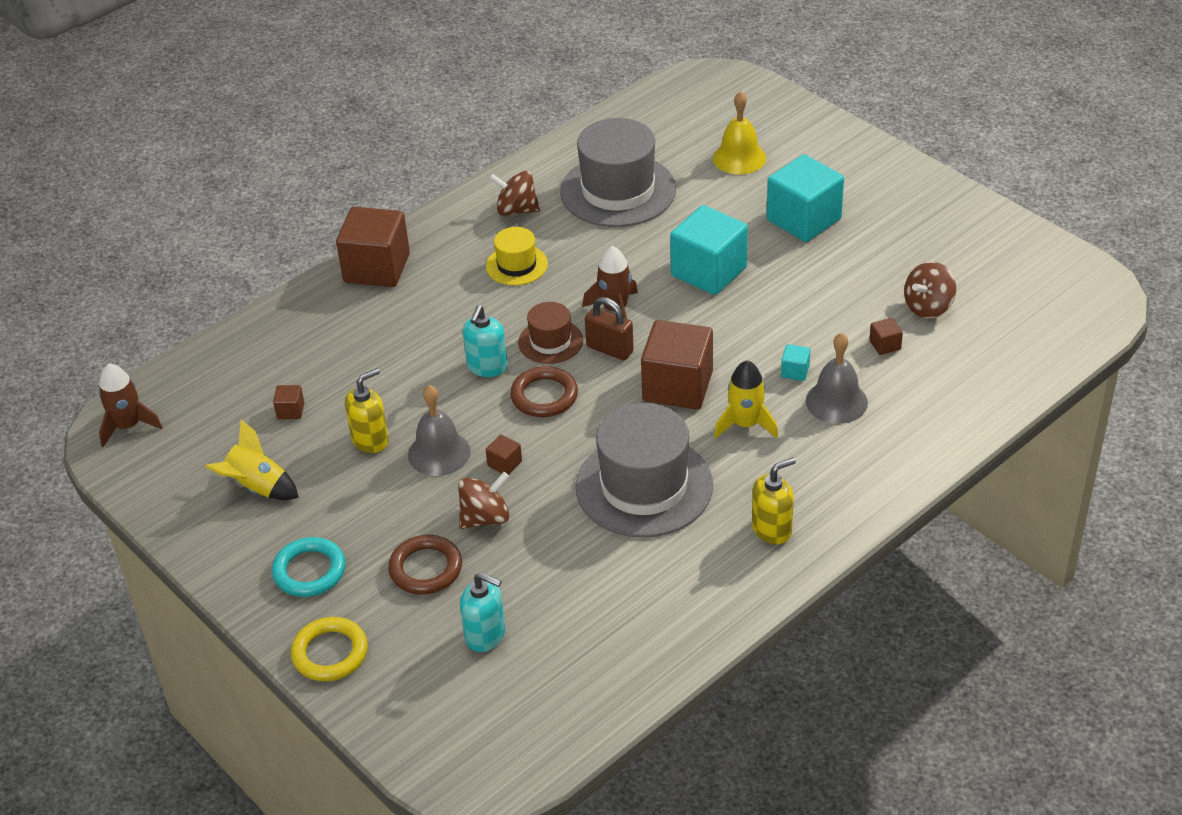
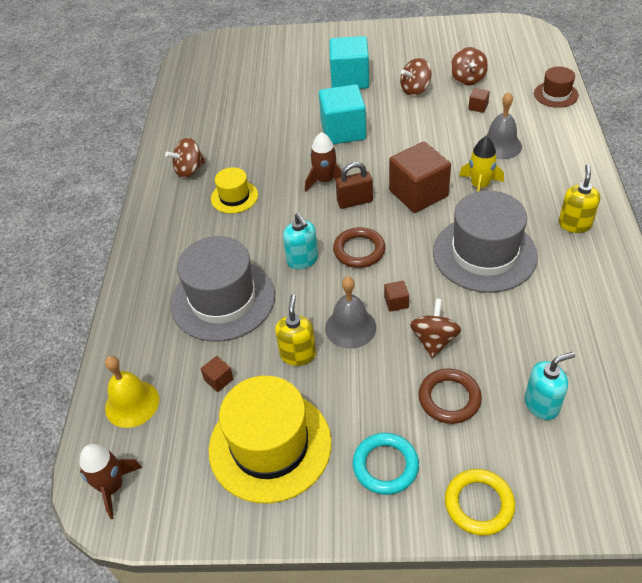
camera: 45 degrees left, 5 degrees up
yellow rocket [205,420,299,500] -> yellow hat [209,376,332,503]
brown cube [336,207,410,287] -> none
brown hat [518,302,583,364] -> brown hat moved to [534,67,579,108]
grey hat [560,118,676,227] -> grey hat moved to [170,236,275,342]
yellow bell [713,91,766,175] -> yellow bell moved to [105,356,159,428]
turquoise cube [781,344,810,381] -> none
none -> brown spinning top [400,58,432,96]

